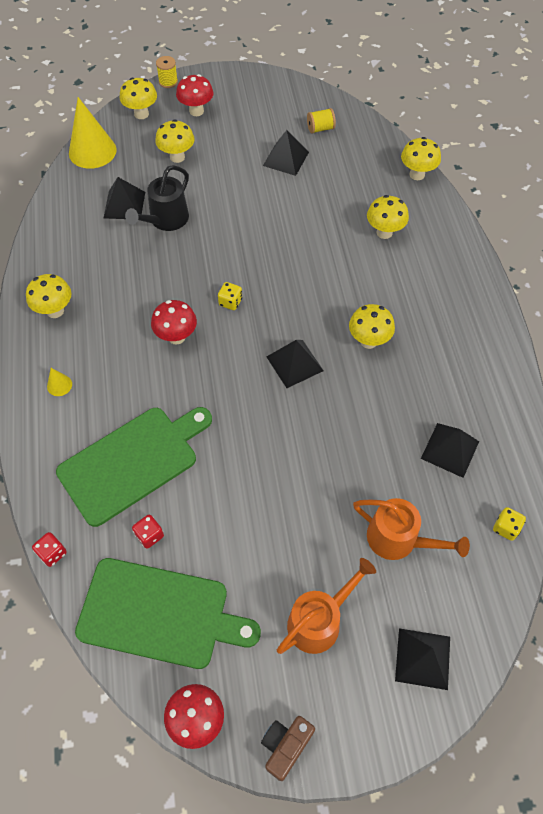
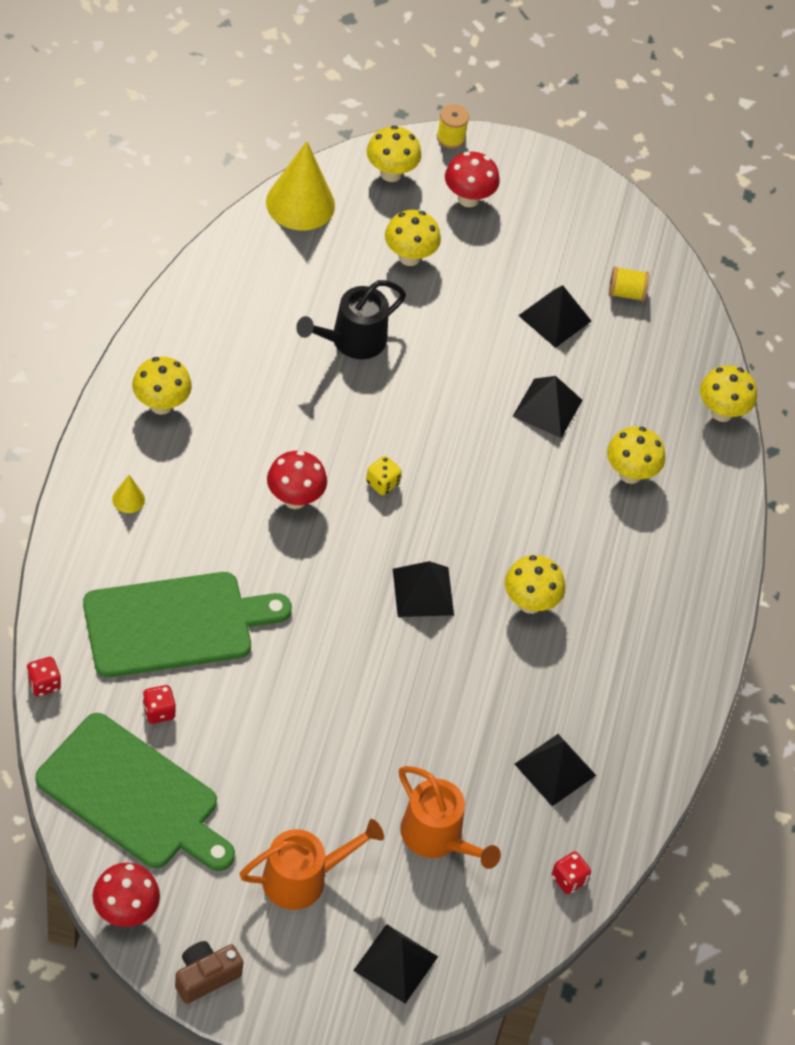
camera: 15 degrees right, 5 degrees down
black pyramid [104,177,145,219] -> black pyramid moved to [513,376,583,438]
yellow dice [493,507,526,541] -> red dice [552,851,591,894]

